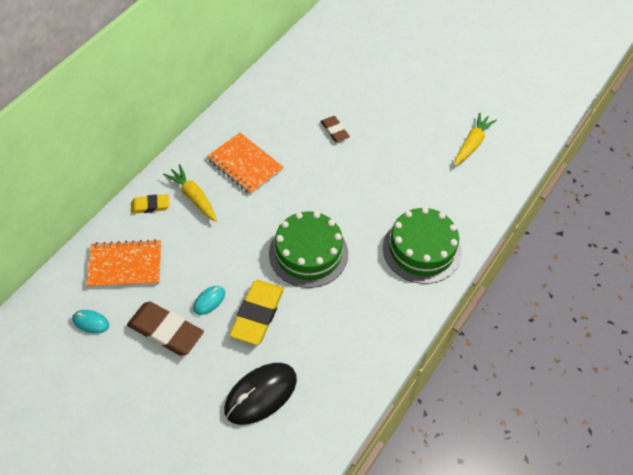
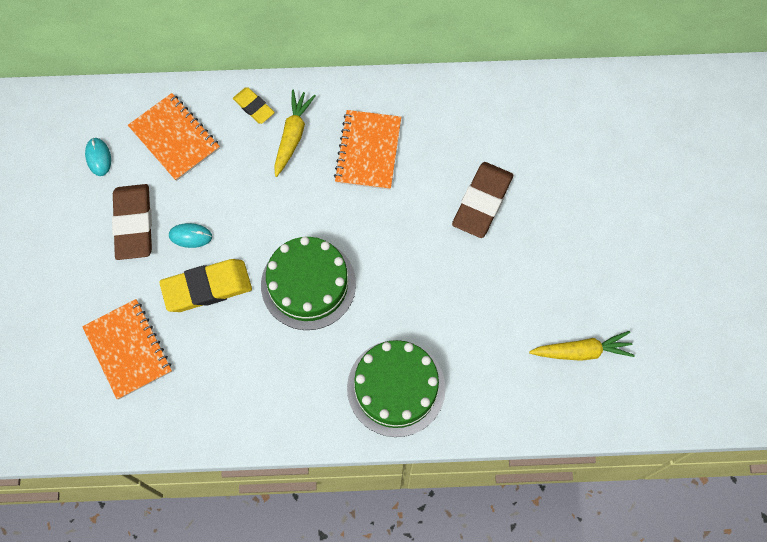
camera: 55 degrees right, 15 degrees up
black mouse [224,363,297,425] -> orange notebook [82,299,172,400]
brown eraser [320,116,350,142] -> brown eraser [452,162,513,238], size x1.77

